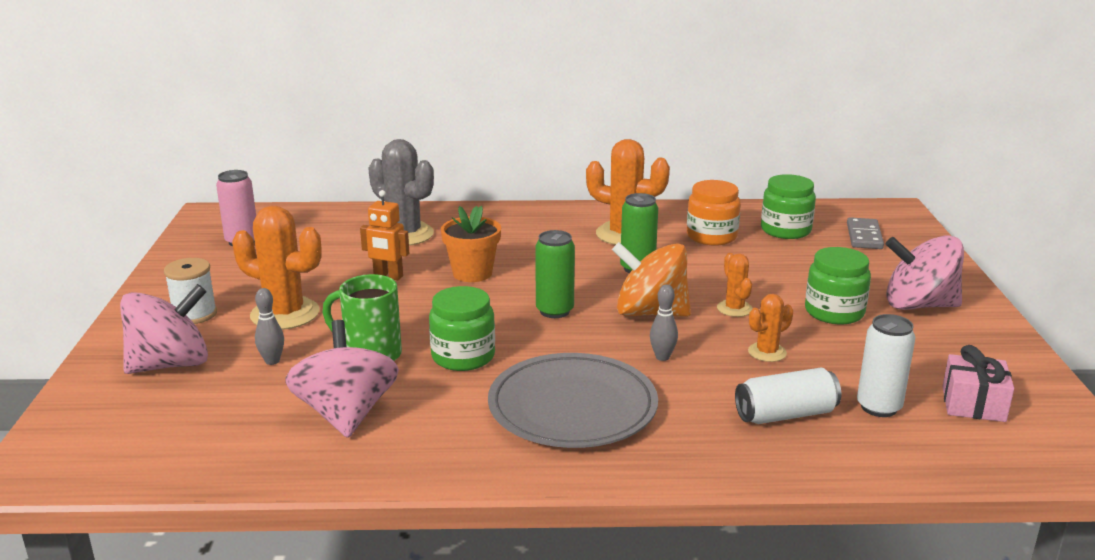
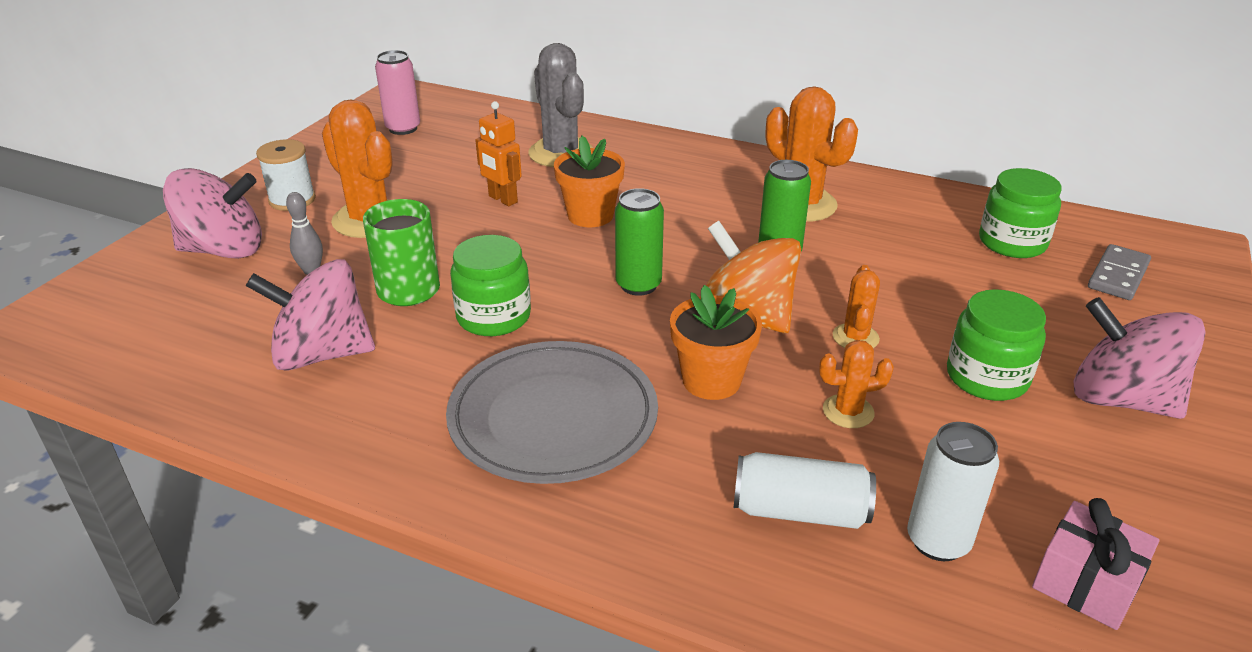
camera: 25 degrees right, 10 degrees up
pink spinning top [285,320,399,438] -> pink spinning top turned 105 degrees counterclockwise [246,259,375,371]
grey bowling pin [650,284,678,361] -> orange flower pot [670,285,762,400]
orange jar [687,180,741,246] -> none

